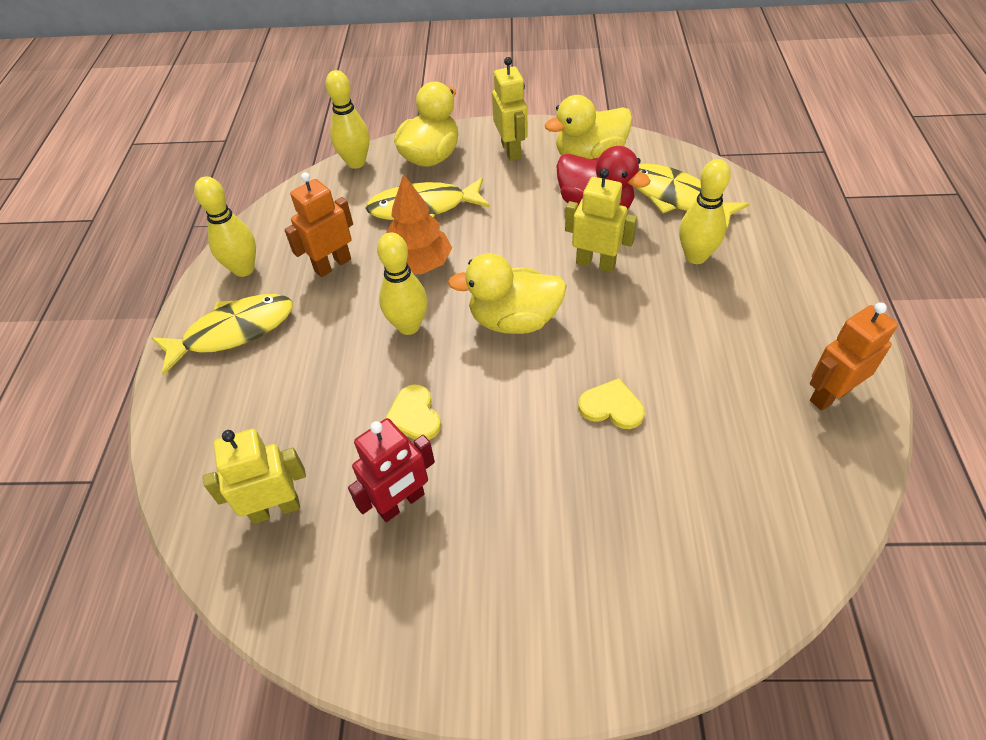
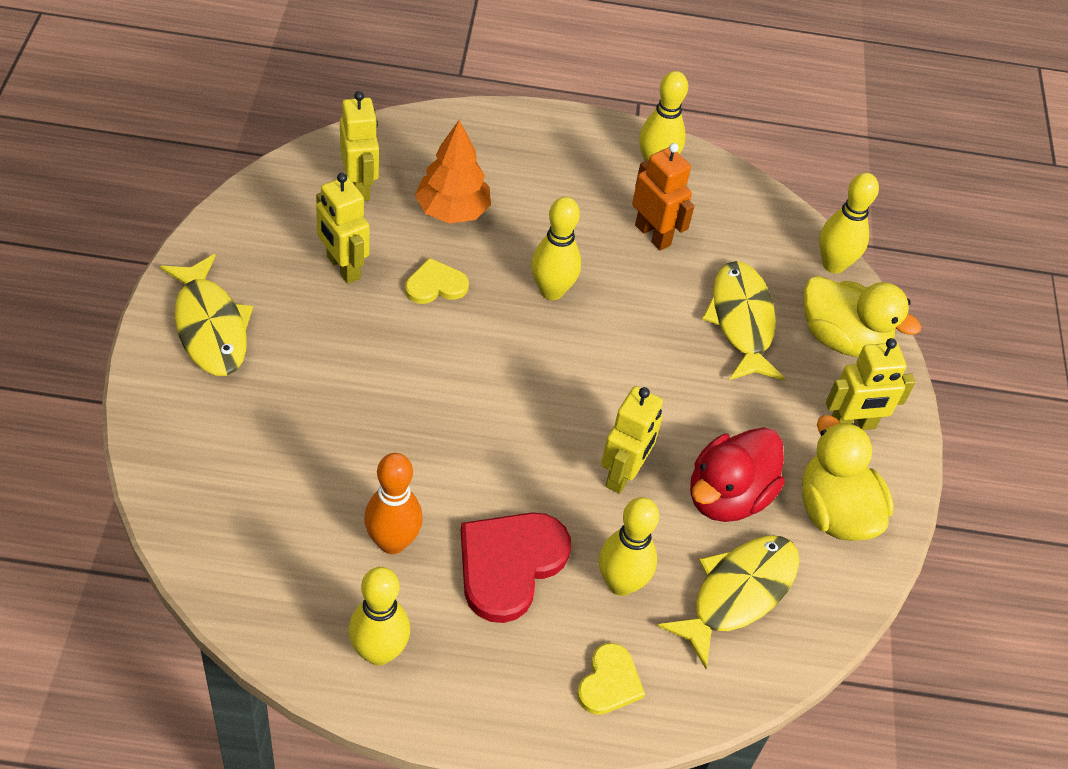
camera: 85 degrees right, 0 degrees up
yellow fish [152,294,293,375] -> yellow fish moved to [160,254,253,376]
red robot [348,418,435,522] -> yellow robot [316,173,370,284]
orange tree [386,174,452,274] -> orange tree moved to [415,120,491,223]
yellow duck [448,253,567,334] -> none
yellow heart [578,378,645,429] -> yellow heart moved to [577,643,645,715]
orange robot [810,302,898,411] -> yellow bowling pin [349,567,410,666]
none -> orange bowling pin [364,453,423,554]
none -> red heart [461,512,571,623]

